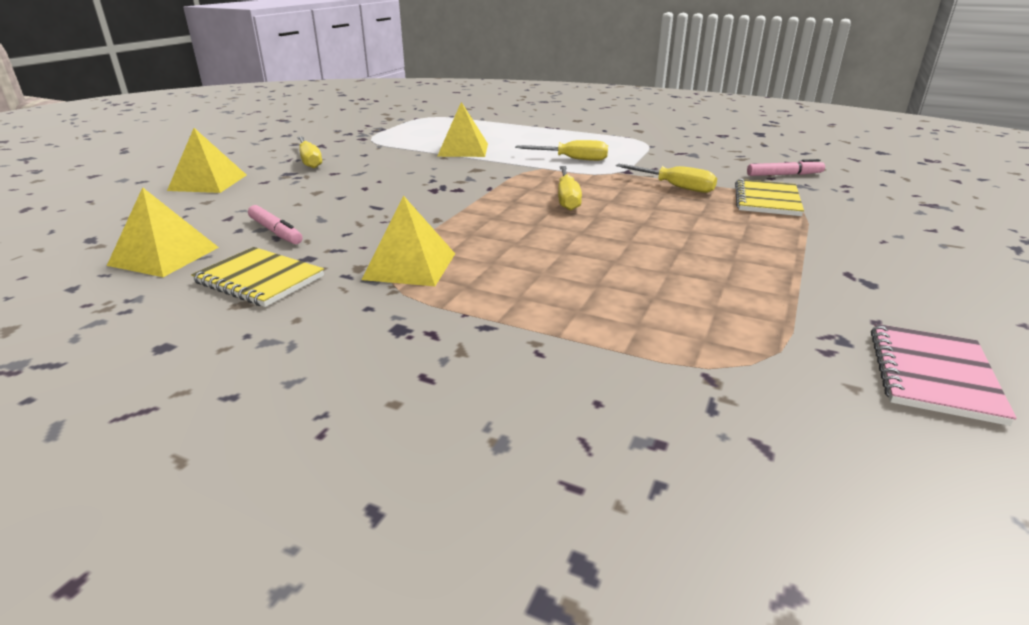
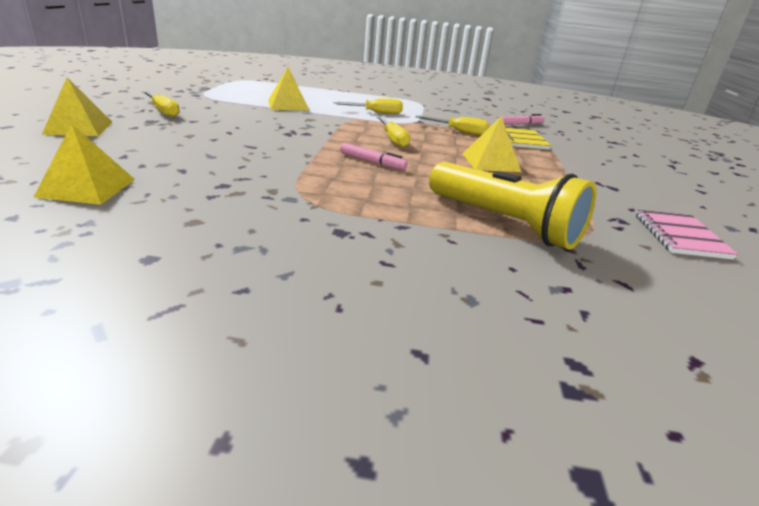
camera: 20 degrees left, 0 degrees up
yellow notebook [191,247,324,307] -> none
pink marker [248,205,303,244] -> pink marker moved to [340,143,408,170]
yellow pyramid [361,195,455,286] -> yellow pyramid moved to [463,116,521,172]
none -> yellow flashlight [429,162,596,250]

